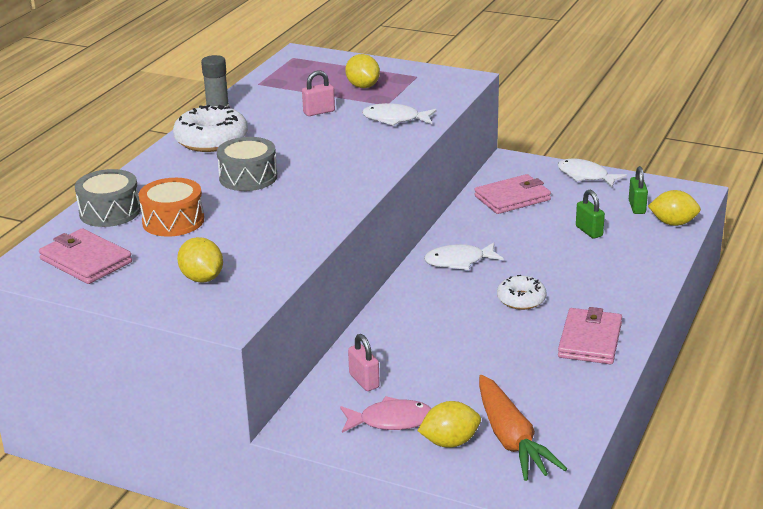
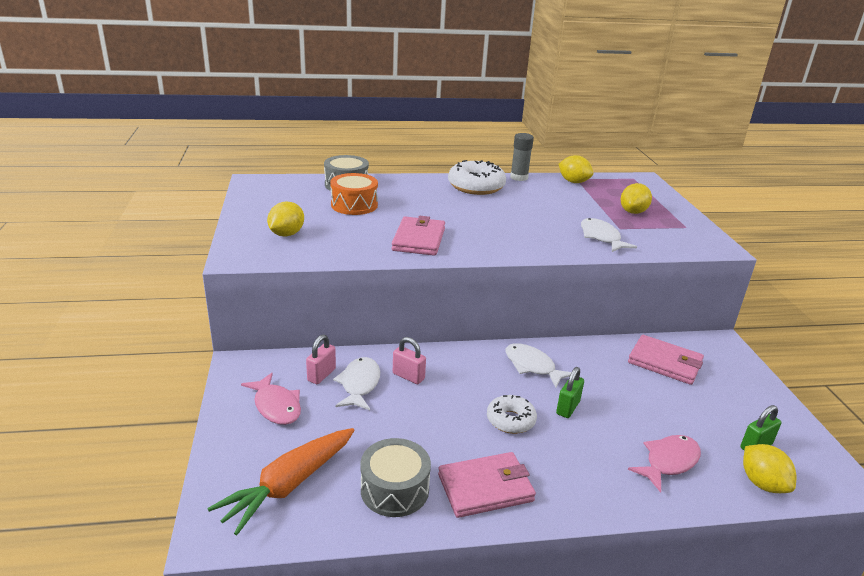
camera: 55 degrees right, 0 degrees up
pink wallet [39,228,132,284] -> pink wallet moved to [392,216,445,256]
grey drum [217,137,277,191] -> grey drum moved to [361,438,431,517]
pink padlock [302,71,335,116] -> pink padlock moved to [393,337,426,384]
yellow lemon [418,401,481,448] -> yellow lemon moved to [559,155,593,183]
white fish [557,159,627,188] -> white fish moved to [333,357,380,410]
green padlock [576,190,605,239] -> green padlock moved to [556,367,584,418]
none -> pink fish [628,435,701,492]

